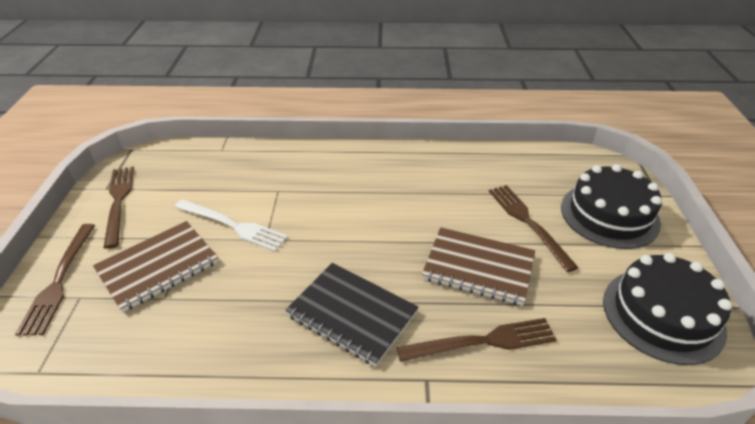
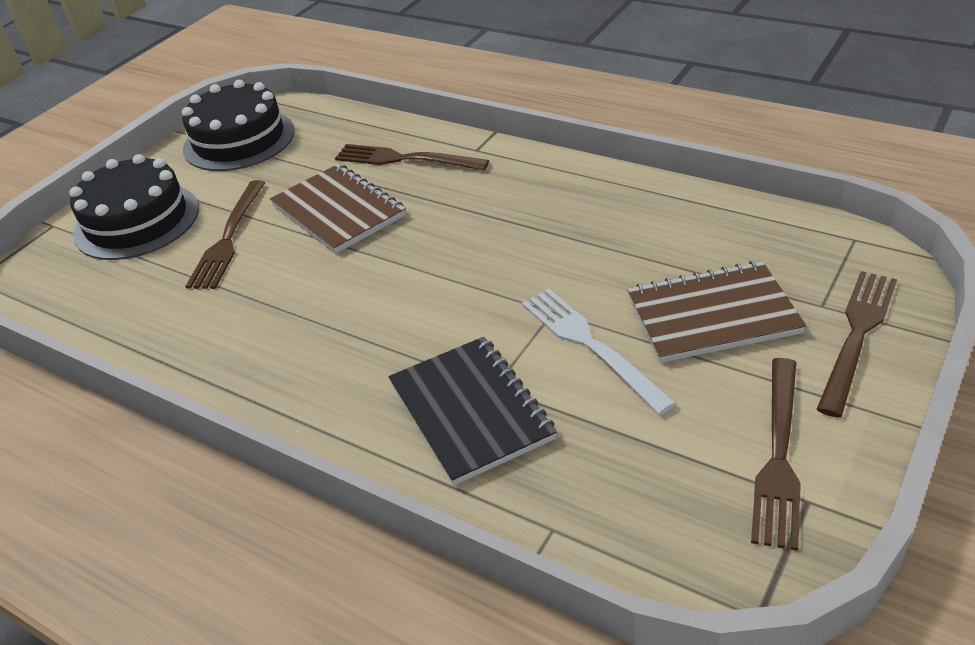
camera: 145 degrees left, 0 degrees up
black notebook [285,263,419,366] -> black notebook moved to [389,337,557,486]

